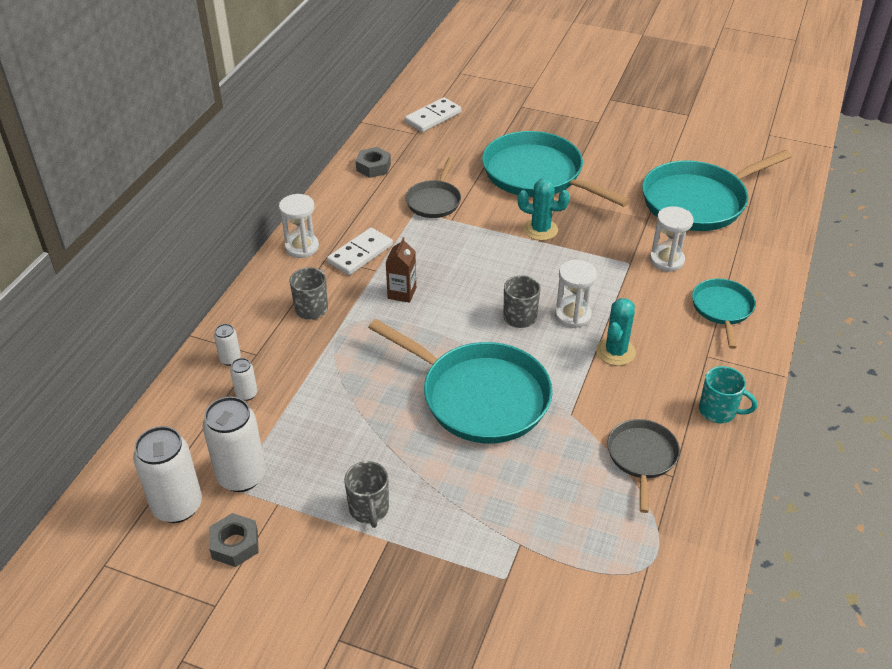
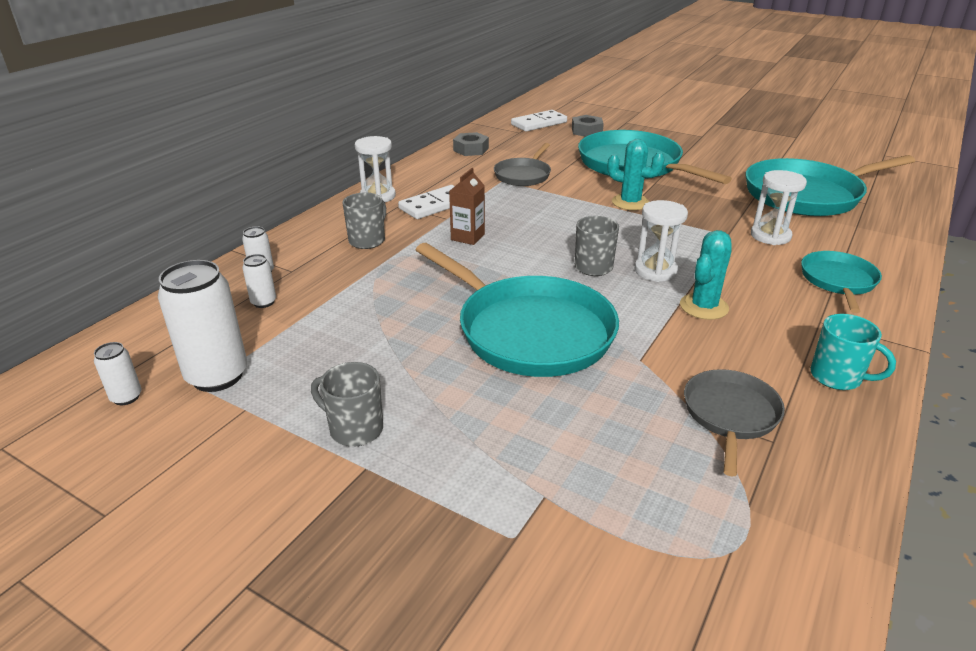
camera: 10 degrees right, 10 degrees down
white can [133,426,202,523] -> white can [94,342,141,405], size x0.48
grey nut [209,513,259,567] -> grey nut moved to [572,115,604,137]
grey mug [344,461,389,528] -> grey mug turned 120 degrees clockwise [311,362,383,447]

